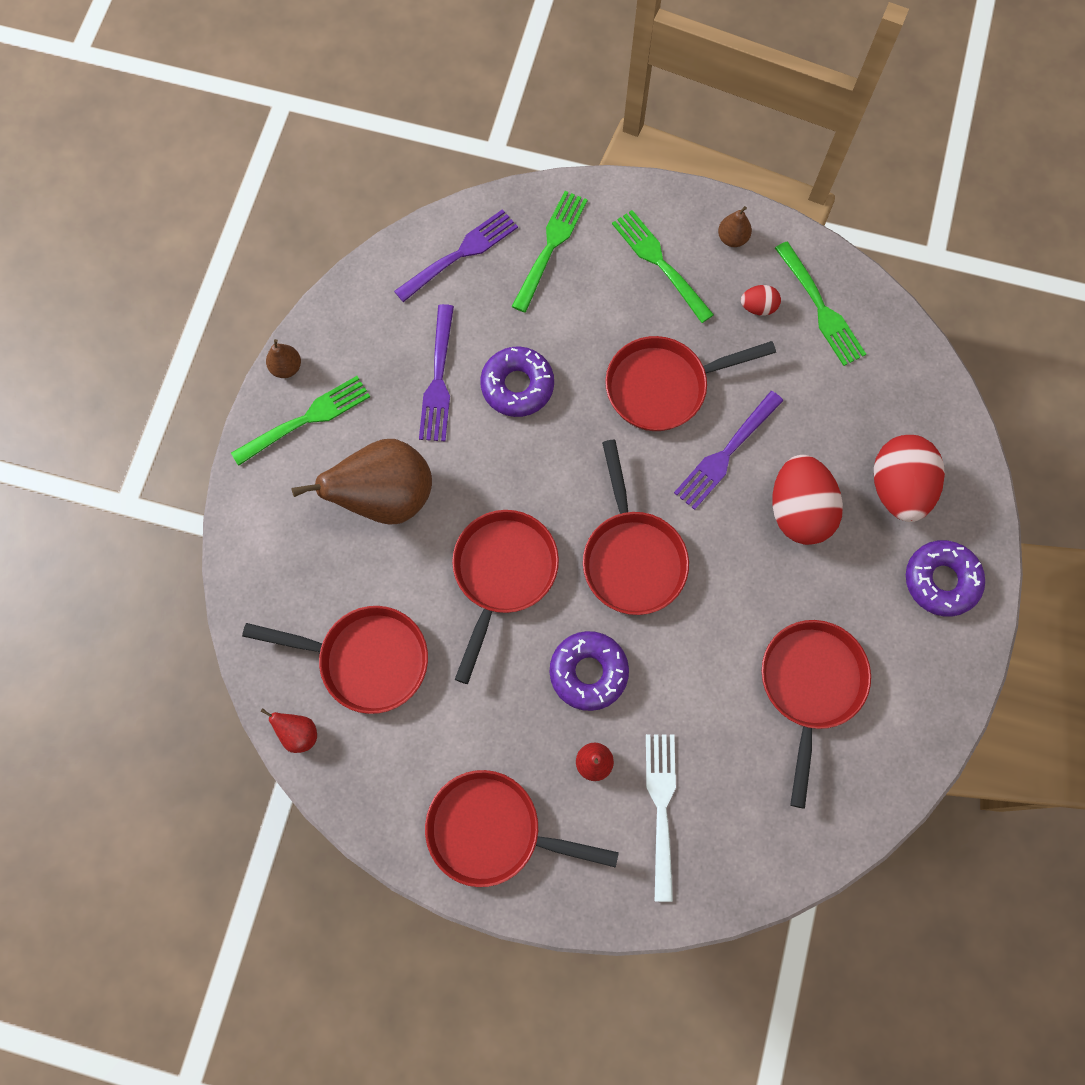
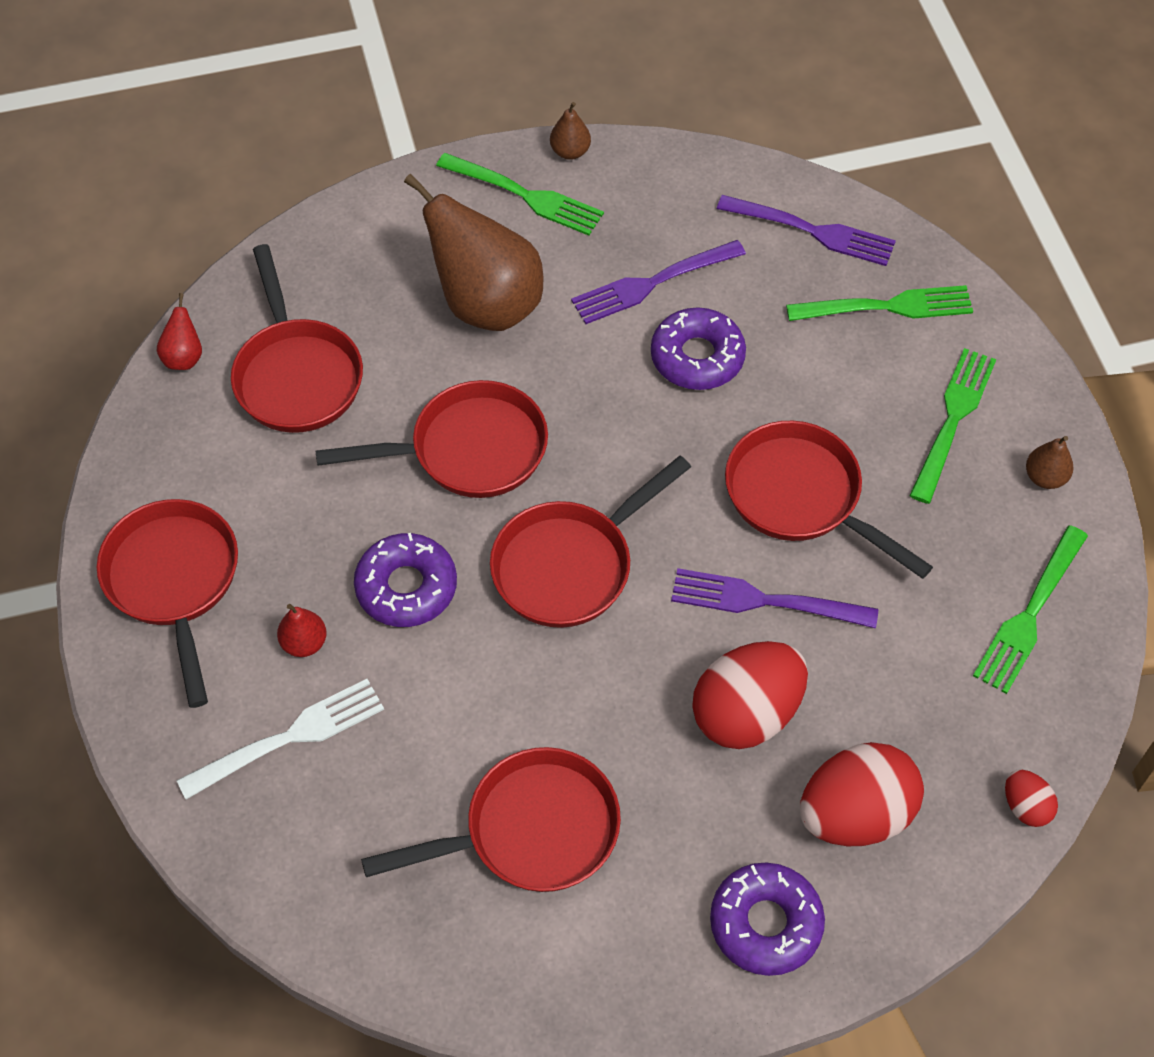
camera: 60 degrees right, 15 degrees down
red egg [741,285,781,316] -> red egg moved to [1005,770,1058,827]

